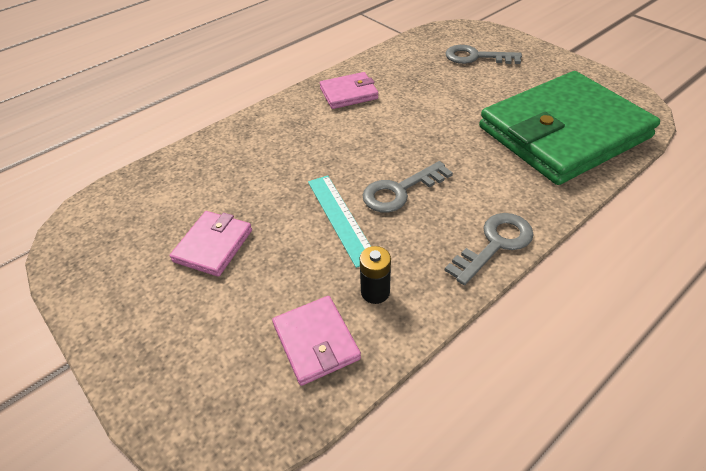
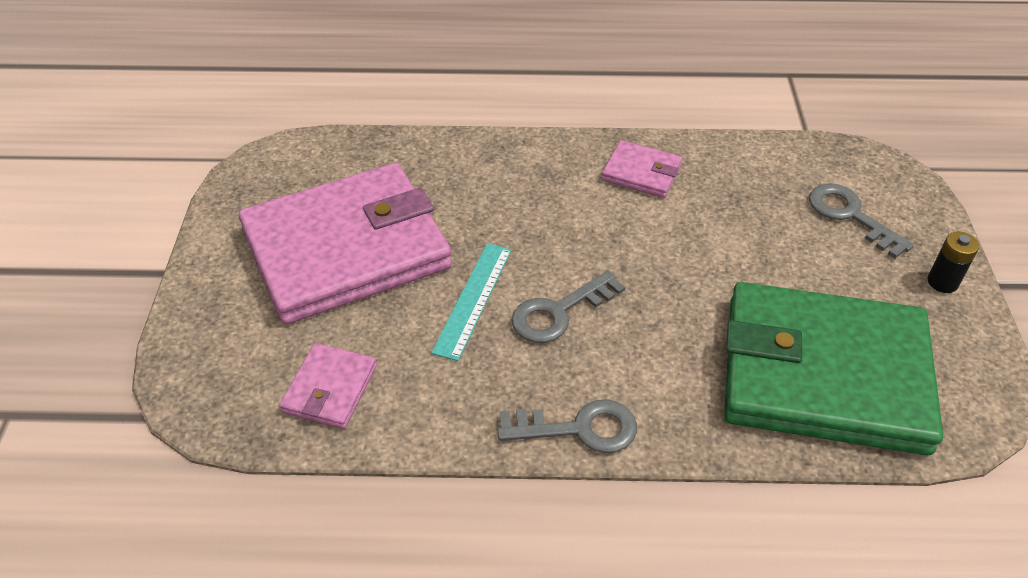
camera: 40 degrees right, 0 degrees up
pink wallet [170,211,252,277] -> pink wallet [239,163,452,324], size x2.39
black battery [360,246,391,304] -> black battery moved to [927,232,979,293]
grey key [362,161,453,213] -> grey key turned 45 degrees counterclockwise [512,271,625,343]

